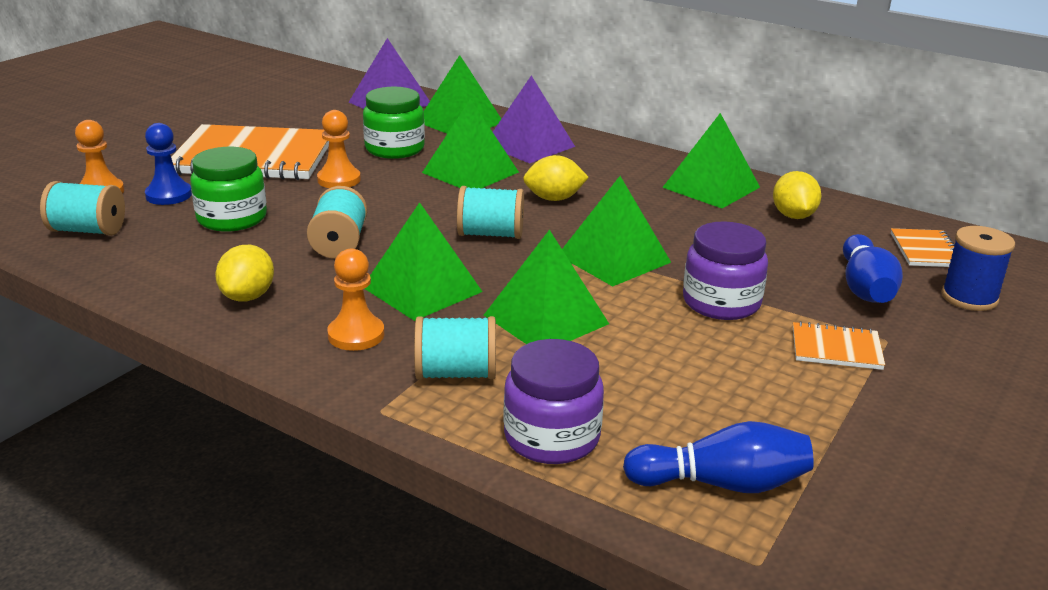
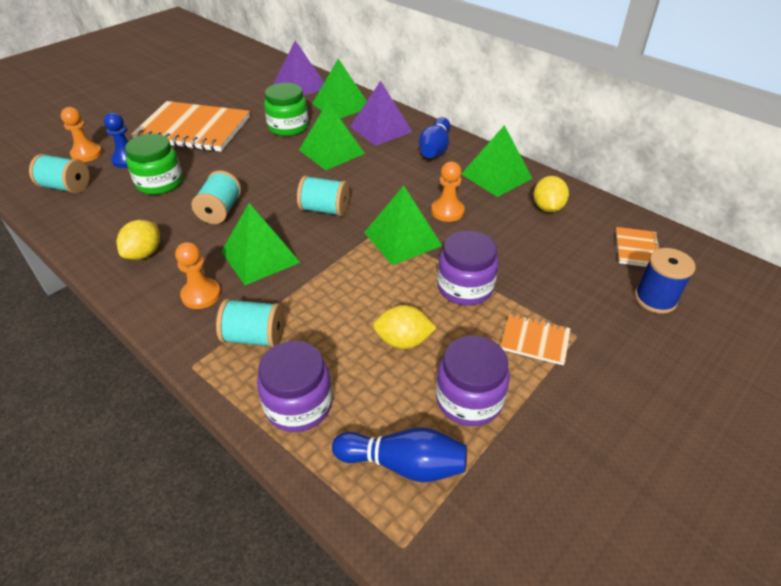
camera: 10 degrees right, 15 degrees up
orange pawn [317,110,361,188] -> orange pawn moved to [431,161,465,222]
green pyramid [484,230,609,344] -> none
yellow lemon [523,155,589,201] -> yellow lemon moved to [373,305,436,349]
blue bowling pin [843,234,903,303] -> blue bowling pin moved to [418,117,450,158]
none -> purple jar [436,336,510,426]

